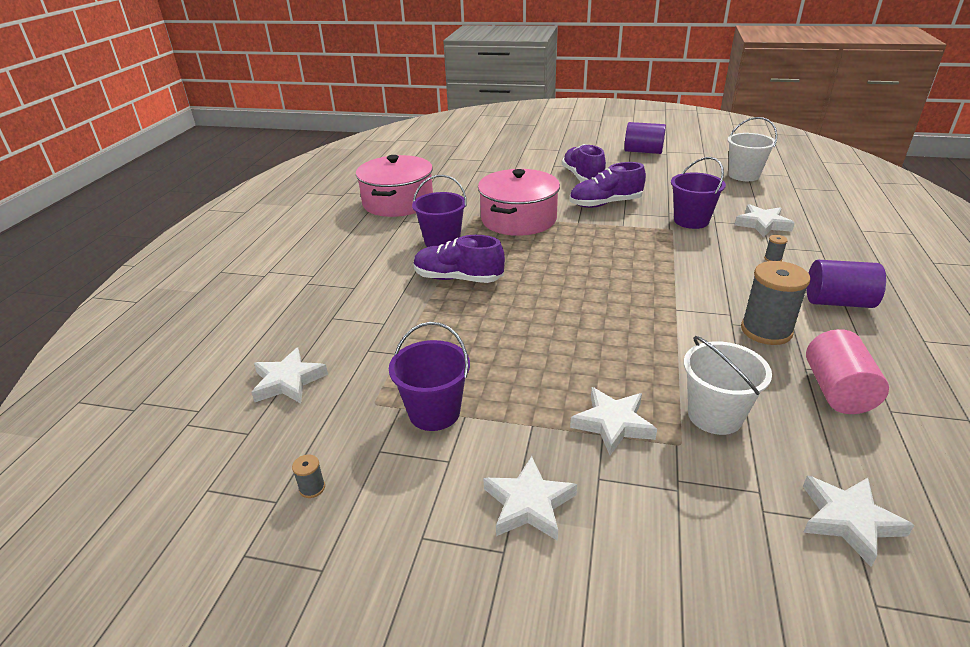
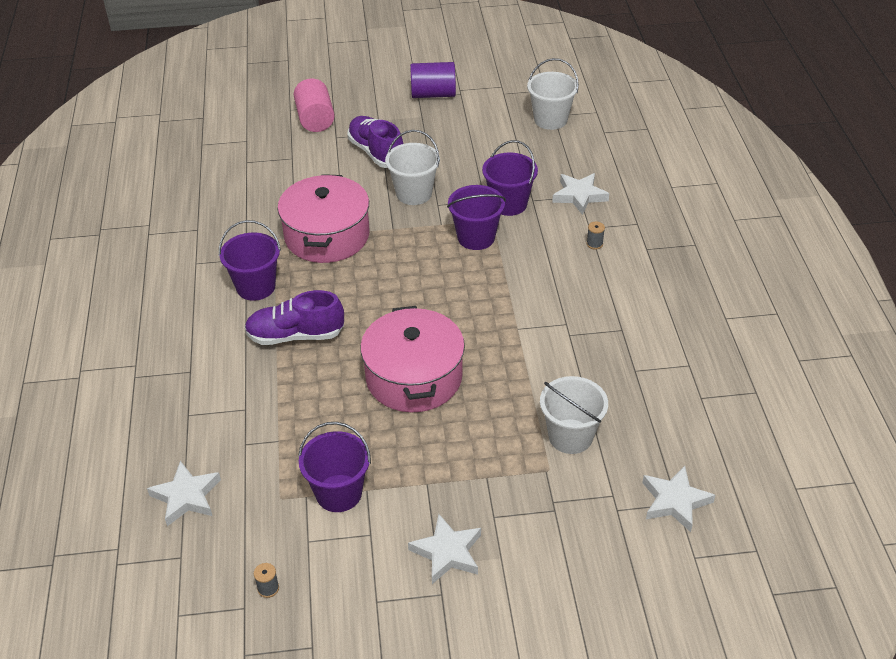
camera: 20 degrees left, 10 degrees up
pink pot [356,155,433,217] -> pink pot moved to [360,306,465,412]
purple shoe [569,162,646,208] -> white bucket [385,130,440,205]
white star [570,387,657,455] -> none
grey spool [741,261,811,345] -> none
pink cylinder [806,329,889,414] -> pink cylinder moved to [294,78,335,132]
purple cylinder [807,260,886,308] -> none
none -> purple bucket [447,185,506,250]

